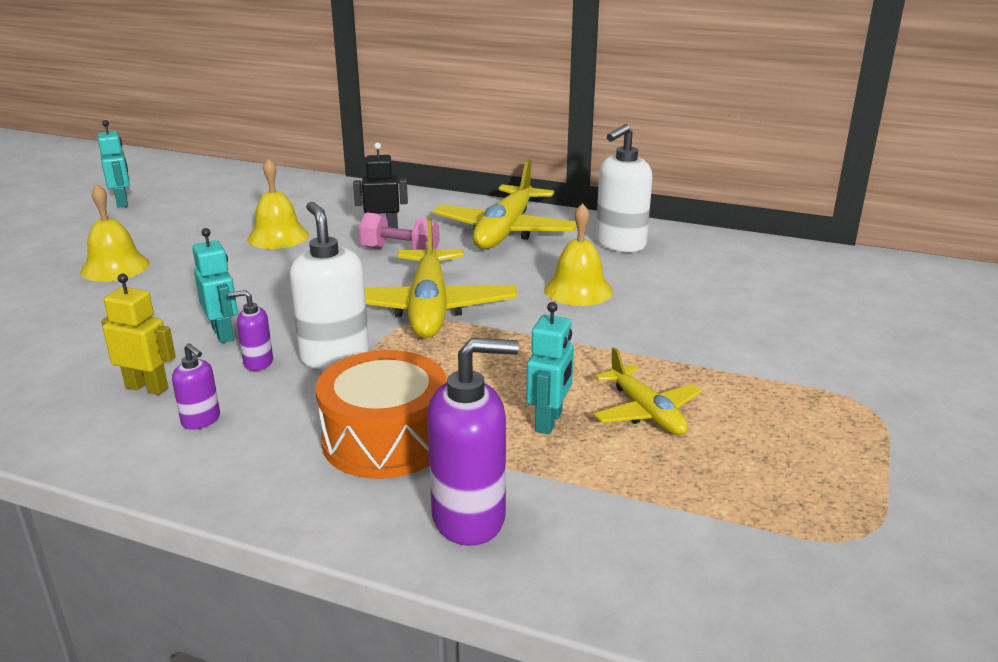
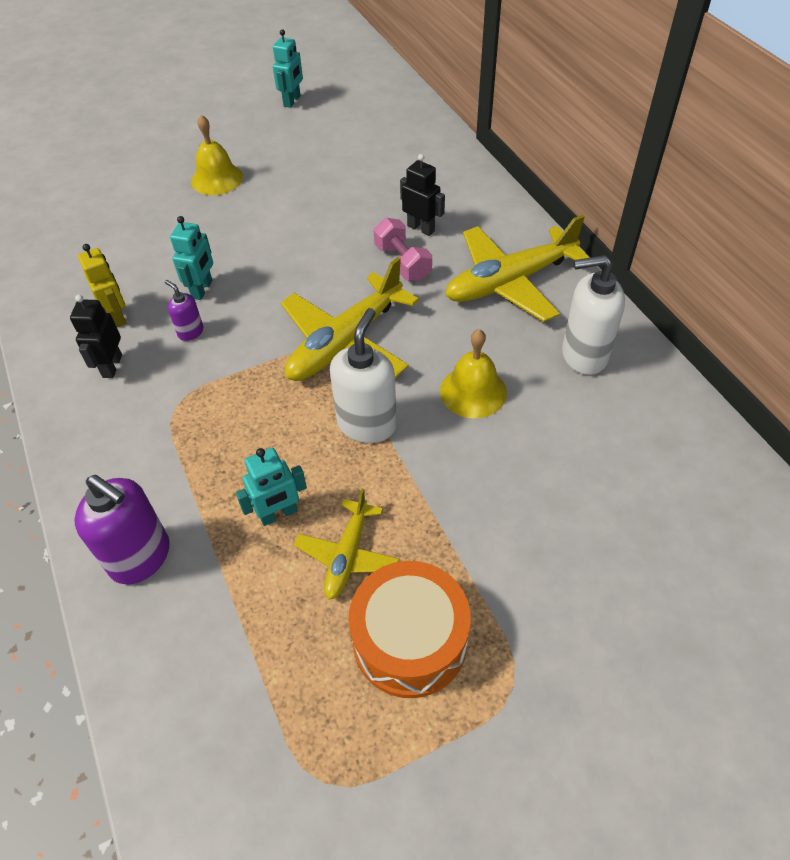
camera: 45 degrees right, 25 degrees up
purple soap dispenser [172,343,220,430] -> black robot [70,295,122,378]
yellow bell [247,158,309,249] -> none
white soap dispenser [289,202,369,369] -> white soap dispenser moved to [330,308,397,443]
orange drum [316,350,447,479] -> orange drum moved to [348,561,471,698]

